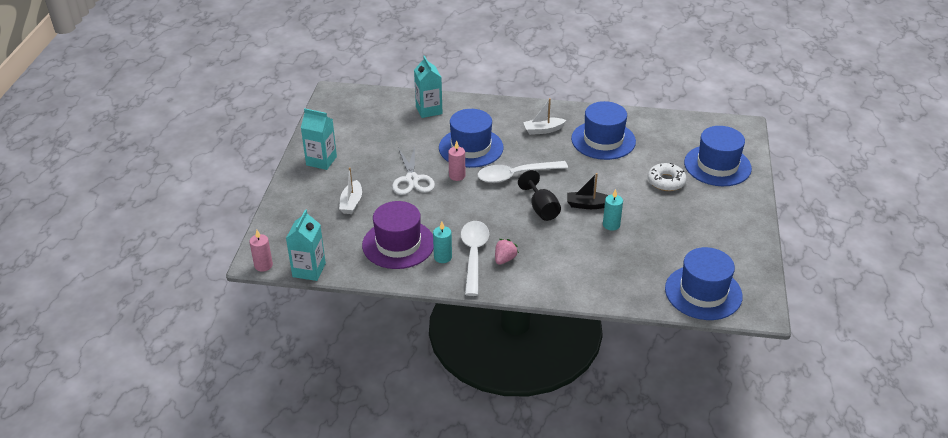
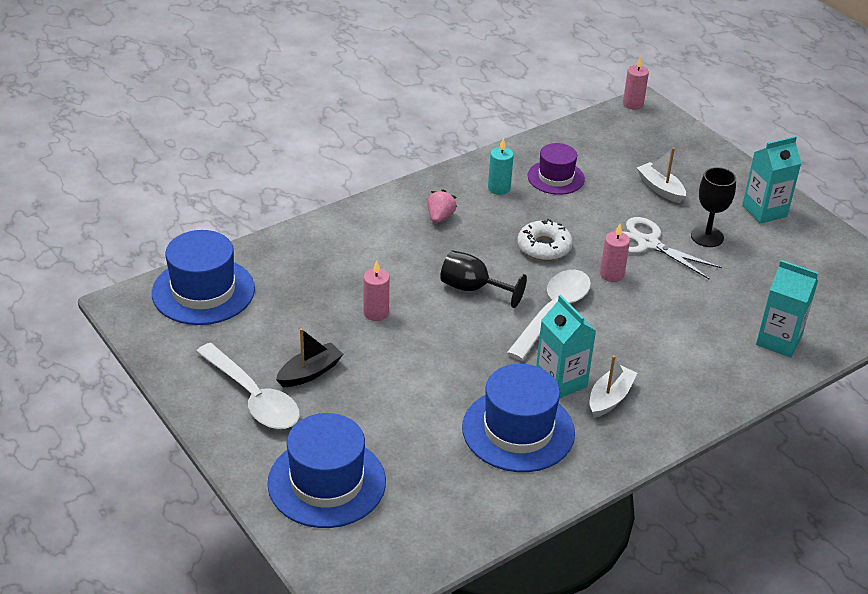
camera: 135 degrees right, 0 degrees up
turquoise carton [286,210,326,281] -> turquoise carton moved to [536,295,596,399]
purple hat [362,201,434,269] -> purple hat [527,143,585,195], size x0.63
blue hat [439,109,504,168] -> none
white spoon [461,221,489,296] -> white spoon moved to [196,343,300,429]
pink strawberry [495,239,519,265] -> pink strawberry turned 150 degrees counterclockwise [428,189,457,223]
black boat [567,173,608,209] -> black boat moved to [276,328,343,387]
turquoise candle [603,189,623,231] -> pink candle [363,261,390,321]
white donut [648,163,687,191] -> white donut moved to [517,219,573,261]
none -> black goblet [691,167,736,247]

